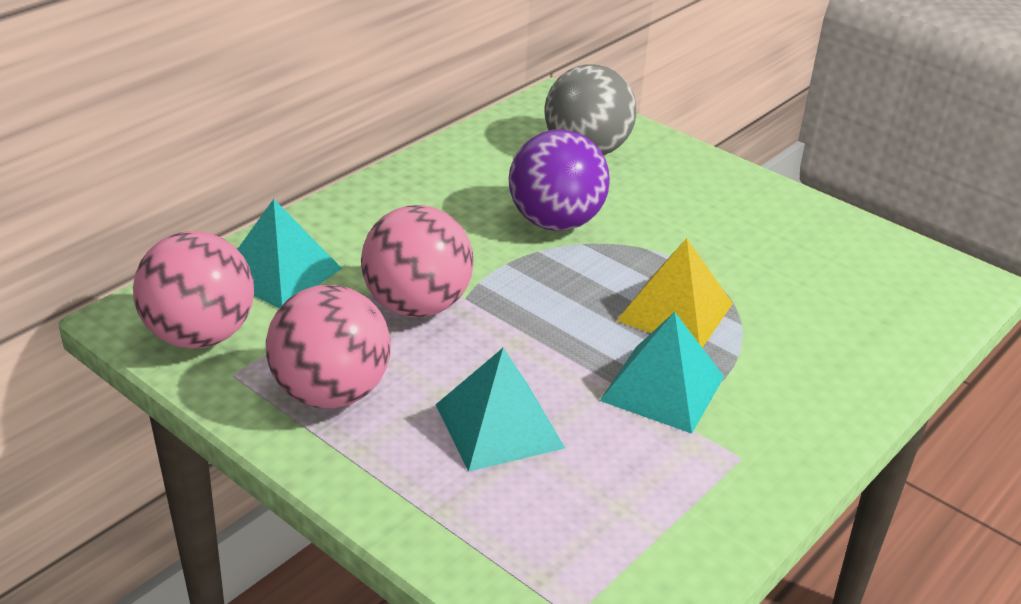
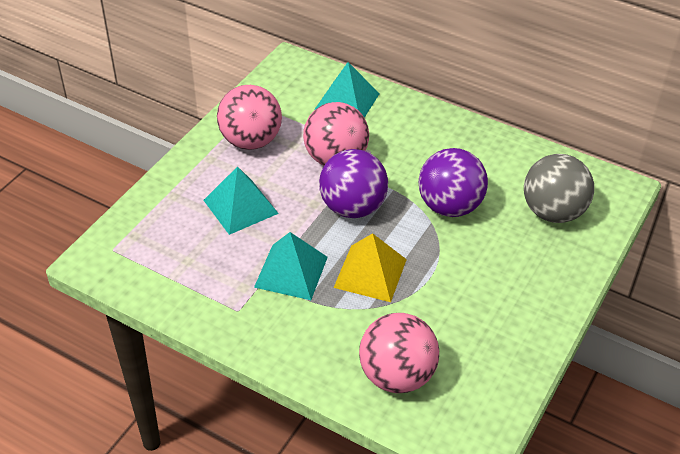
camera: 80 degrees right, 10 degrees up
pink ball [133,231,254,349] -> pink ball moved to [359,313,439,393]
none -> purple ball [319,149,388,218]

